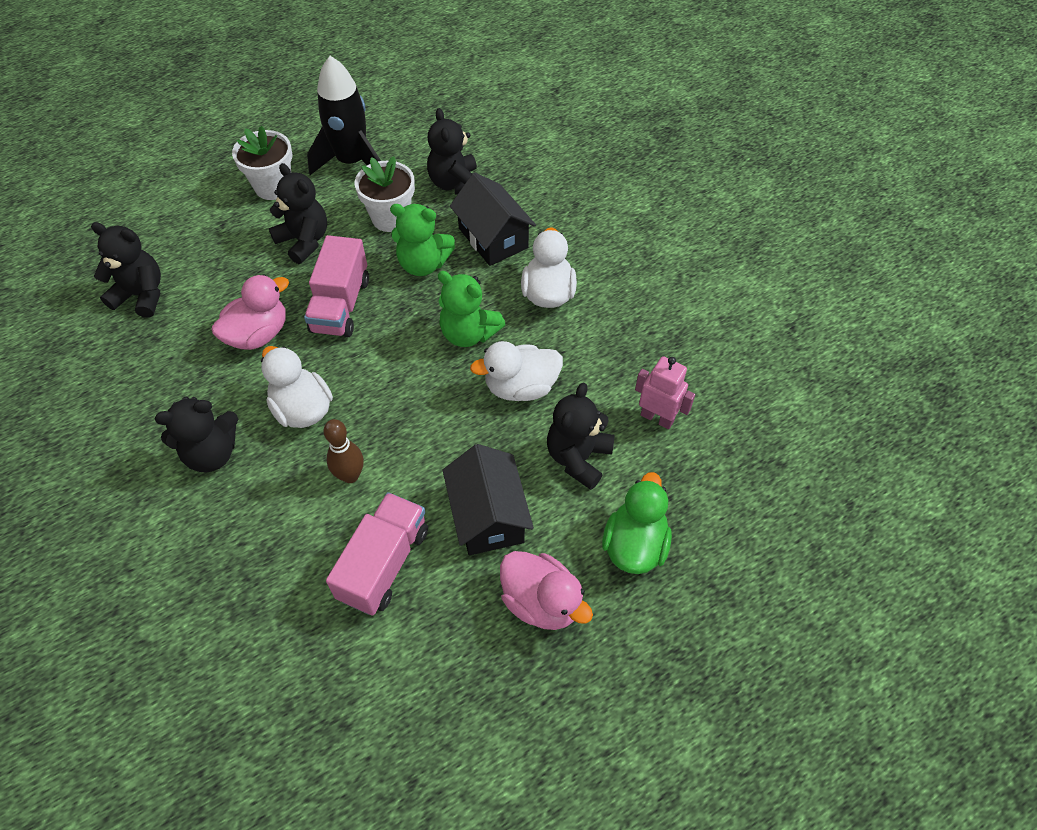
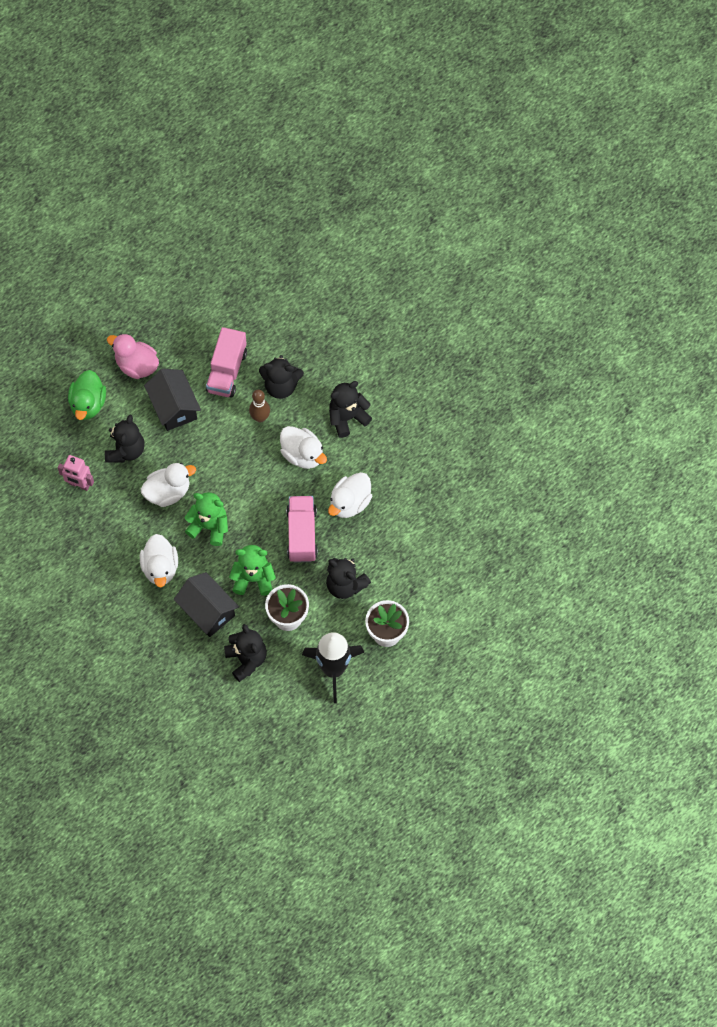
camera: 170 degrees right, 10 degrees up
black teddy bear [91,222,161,318] -> black teddy bear moved to [259,355,304,399]
pink duck [211,275,289,350] -> white duck [328,472,372,518]

